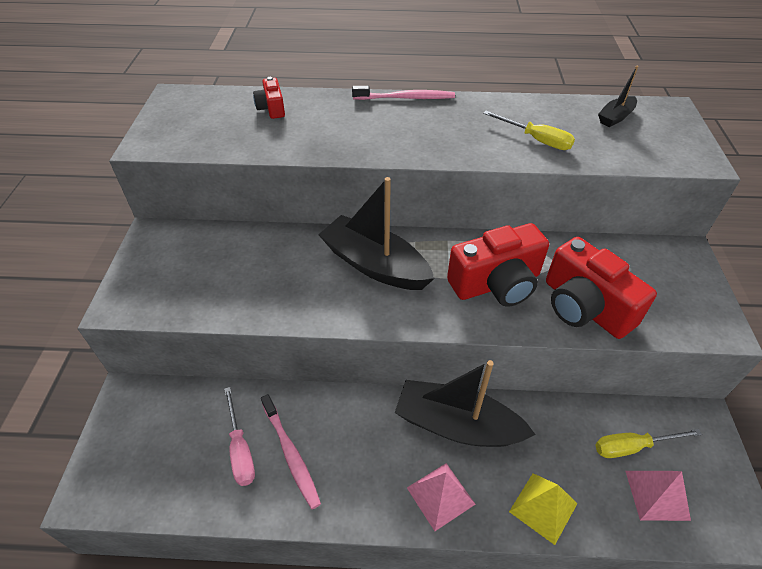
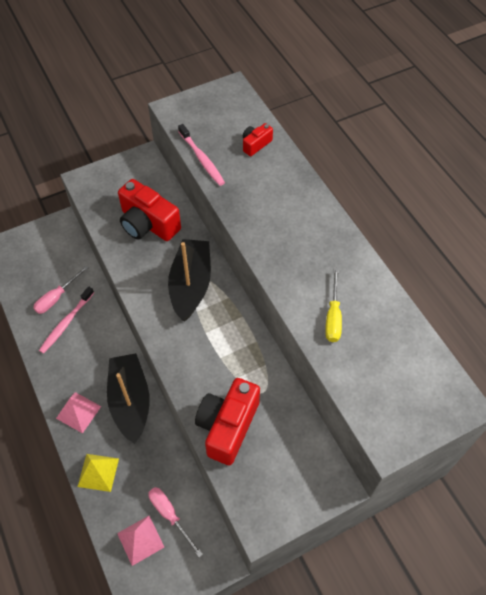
camera: 60 degrees right, 10 degrees up
pink toothbrush [352,86,455,100] -> pink toothbrush moved to [178,124,225,186]
red camera [447,223,549,307] -> red camera moved to [118,179,181,241]
yellow screwdriver [595,429,702,458] -> pink screwdriver [148,487,203,557]
black boat [598,65,638,127] -> none

